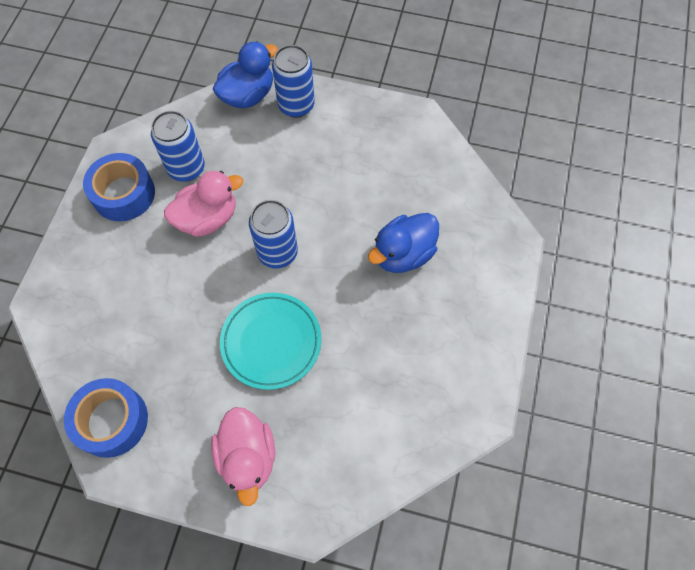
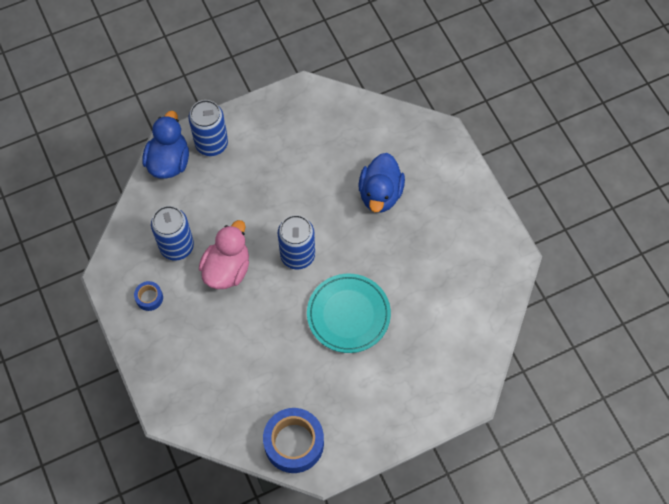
camera: 40 degrees left, 0 degrees up
blue tape [83,153,155,221] -> blue tape [134,281,163,311], size x0.48
pink duck [211,407,275,506] -> none

